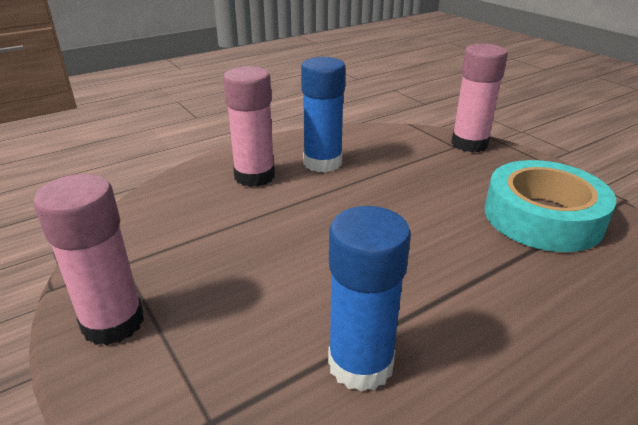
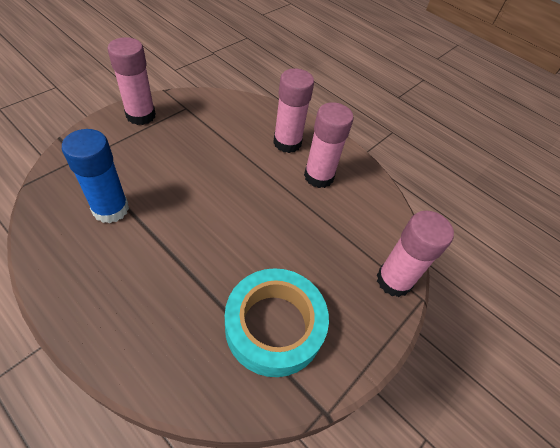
camera: 70 degrees right, 20 degrees up
blue glue stick [301,57,346,173] -> pink glue stick [304,102,354,188]

